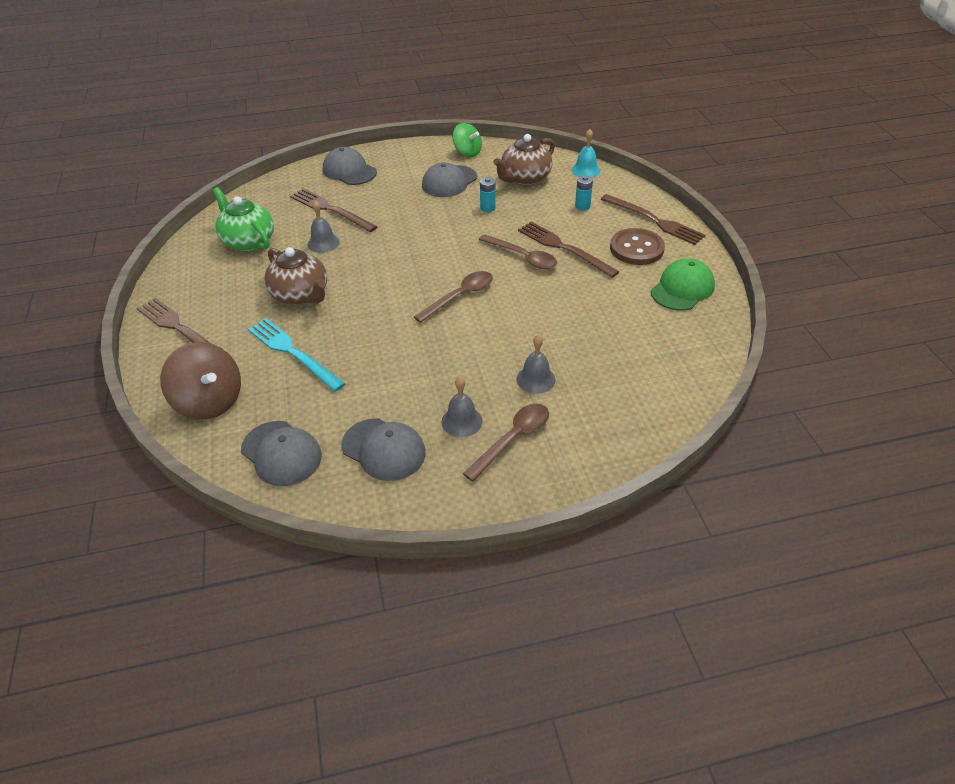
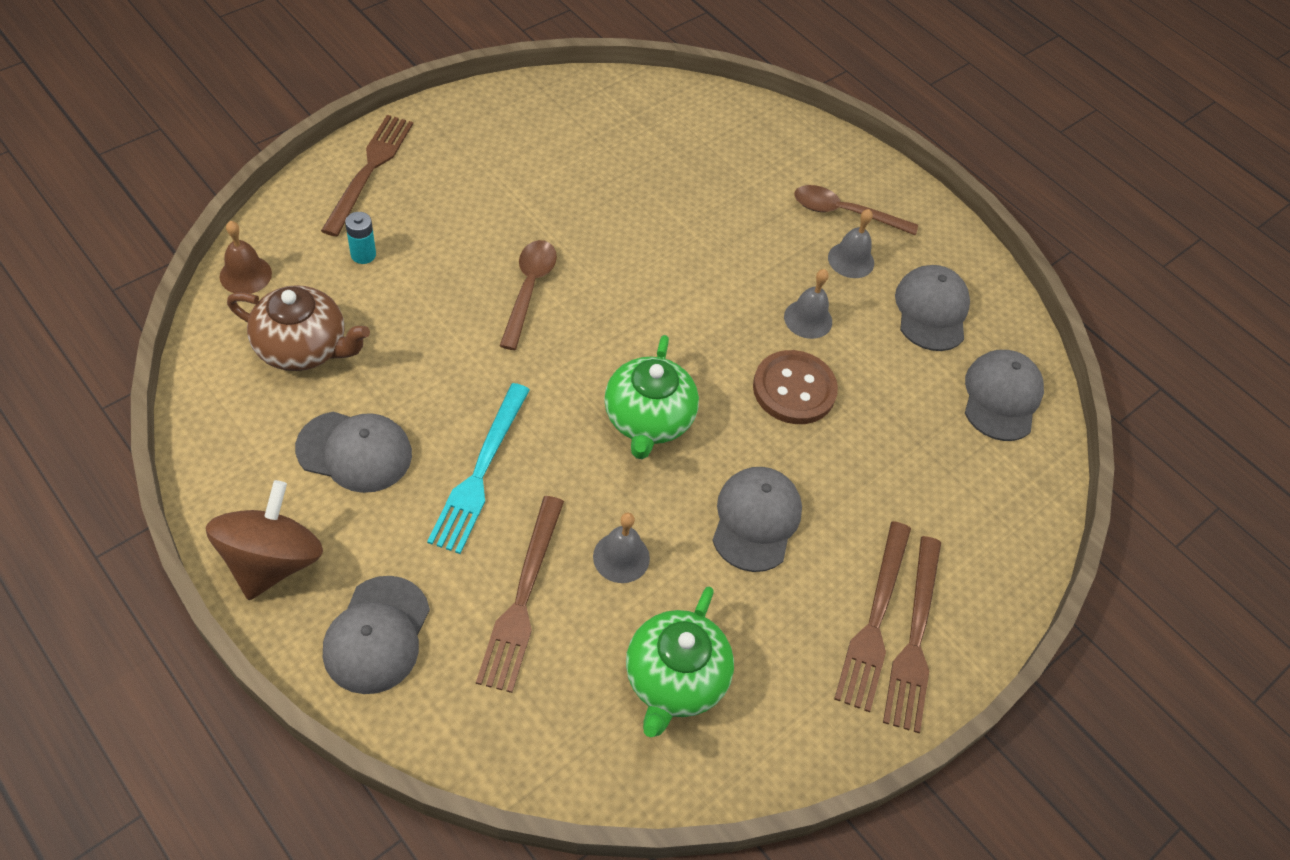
camera: 125 degrees left, 10 degrees up
brown spinning top [160,342,241,420] -> brown spinning top moved to [206,480,323,600]
turquoise fork [248,318,345,392] -> turquoise fork moved to [427,383,530,554]
brown teapot [264,247,327,305] -> grey cap [712,467,802,572]
brown spoon [414,271,493,323] -> none
green spinning top [453,123,482,157] -> none
turquoise battery [480,177,496,212] -> none
grey bell [516,334,555,394] -> grey bell moved to [784,269,832,339]
brown fork [518,222,619,278] -> brown fork moved to [834,521,911,712]
turquoise bell [572,129,600,177] -> brown bell [220,221,272,294]
brown button [610,228,665,265] -> brown button moved to [753,350,838,424]
green cap [651,259,715,311] -> none
none -> green teapot [604,335,699,459]

